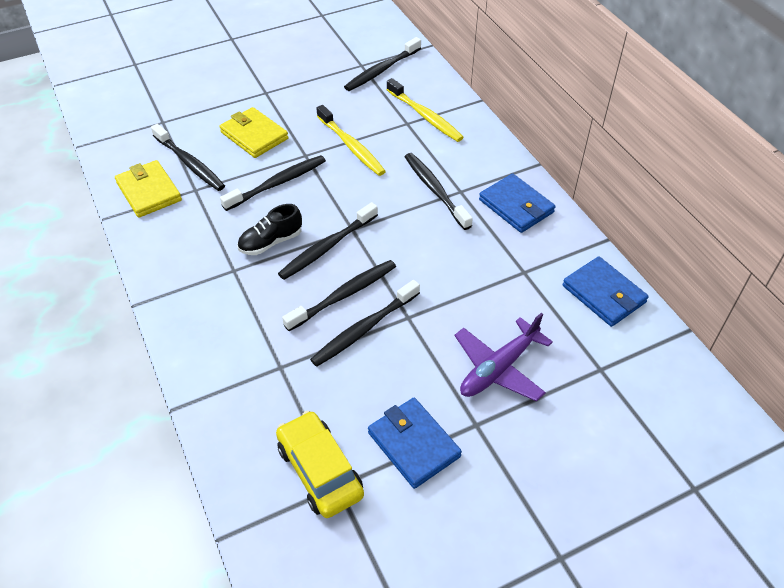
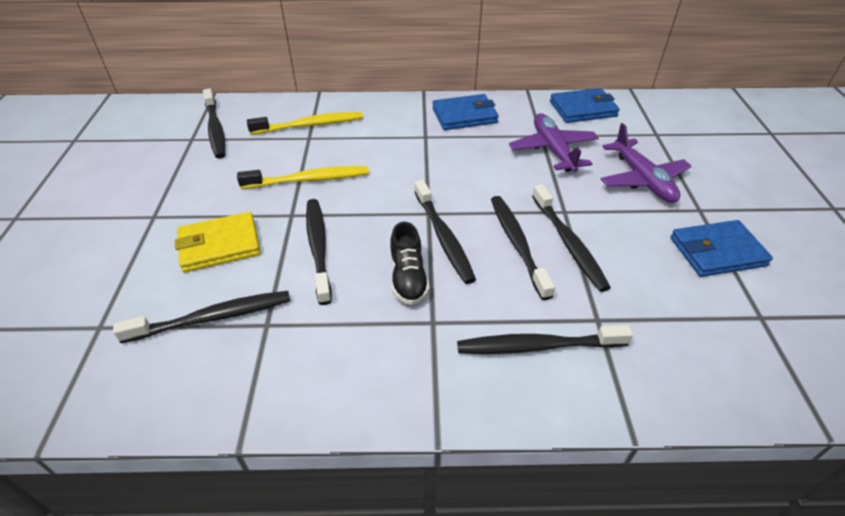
camera: 65 degrees left, 5 degrees down
yellow wallet [115,160,182,218] -> none
yellow car [276,411,364,518] -> none
black toothbrush [405,153,473,230] -> black toothbrush moved to [457,325,633,354]
none -> purple plane [509,113,599,172]

